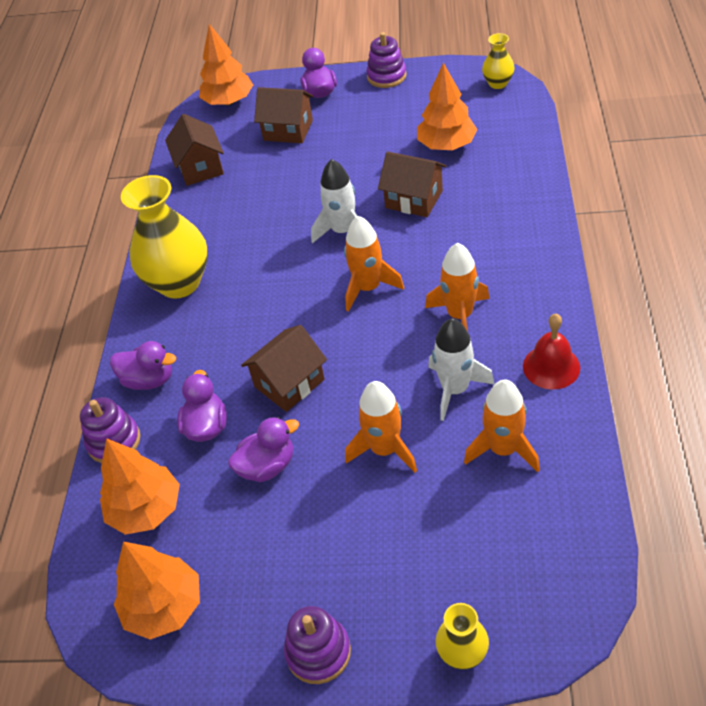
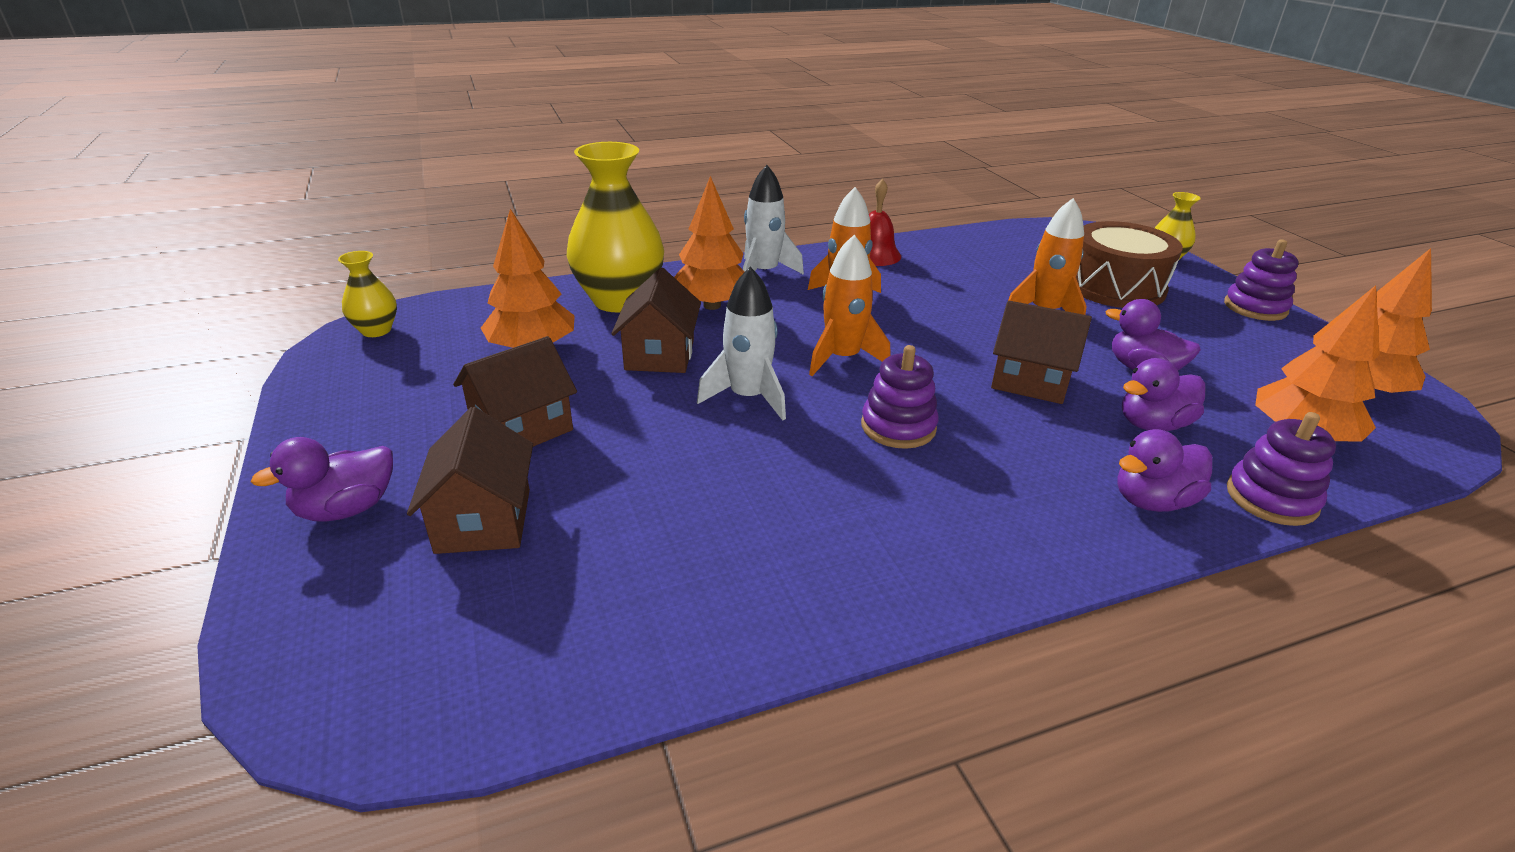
camera: 120 degrees left, 15 degrees down
purple duck [110,341,176,390] -> purple duck turned 105 degrees counterclockwise [1117,429,1213,512]
yellow vase [121,175,208,299] -> yellow vase moved to [567,142,664,312]
brown house [165,114,224,186] -> brown house moved to [453,336,577,447]
orange tree [199,24,253,106] -> orange tree moved to [674,176,745,310]
purple stacking toy [366,32,407,88] -> purple stacking toy moved to [861,345,939,449]
white rocket [428,318,494,421] -> white rocket moved to [743,165,804,275]
orange rocket [464,379,540,472] -> none
none -> brown drum [1076,221,1183,308]

